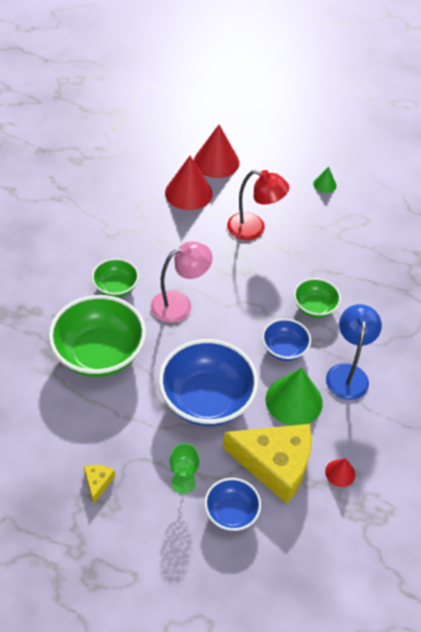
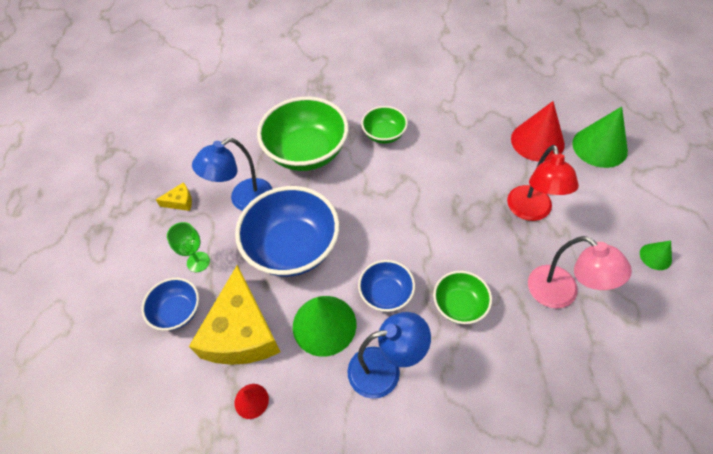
camera: 75 degrees right, 5 degrees up
pink lamp [151,241,213,323] -> pink lamp moved to [528,236,632,309]
red cone [194,125,239,178] -> green cone [572,107,628,168]
none -> blue lamp [192,138,272,211]

